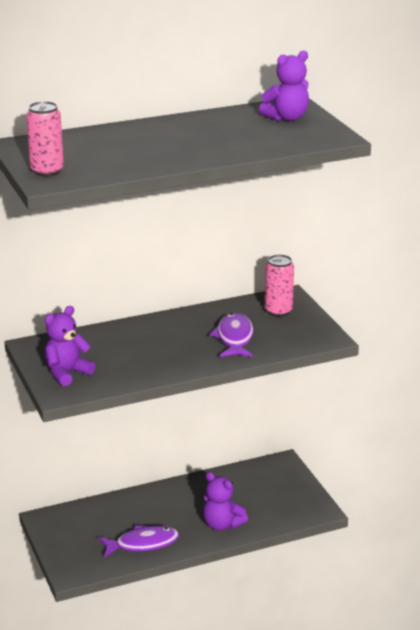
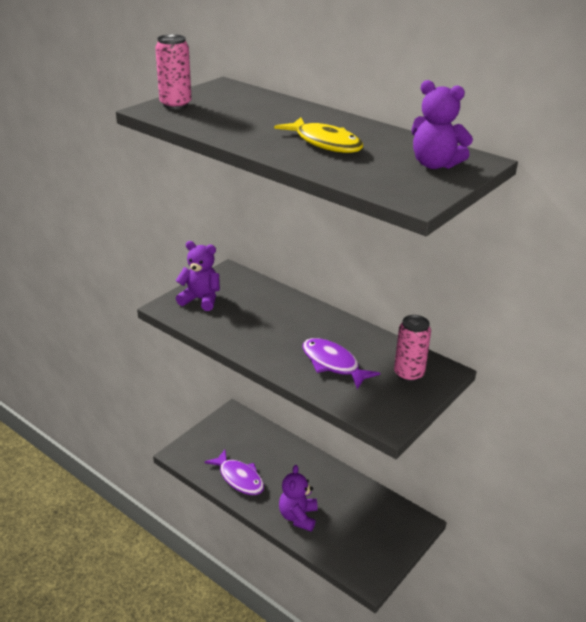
camera: 60 degrees right, 5 degrees up
purple fish [209,313,254,357] -> purple fish turned 105 degrees counterclockwise [302,338,380,389]
none -> yellow fish [274,117,363,153]

